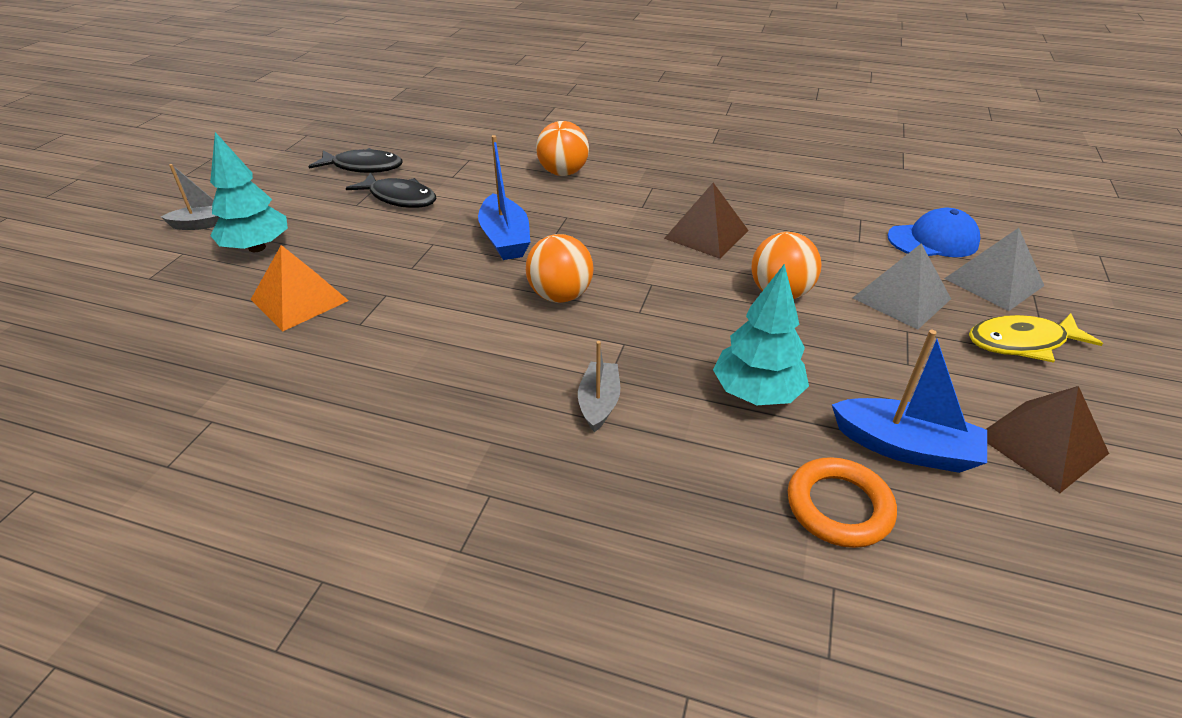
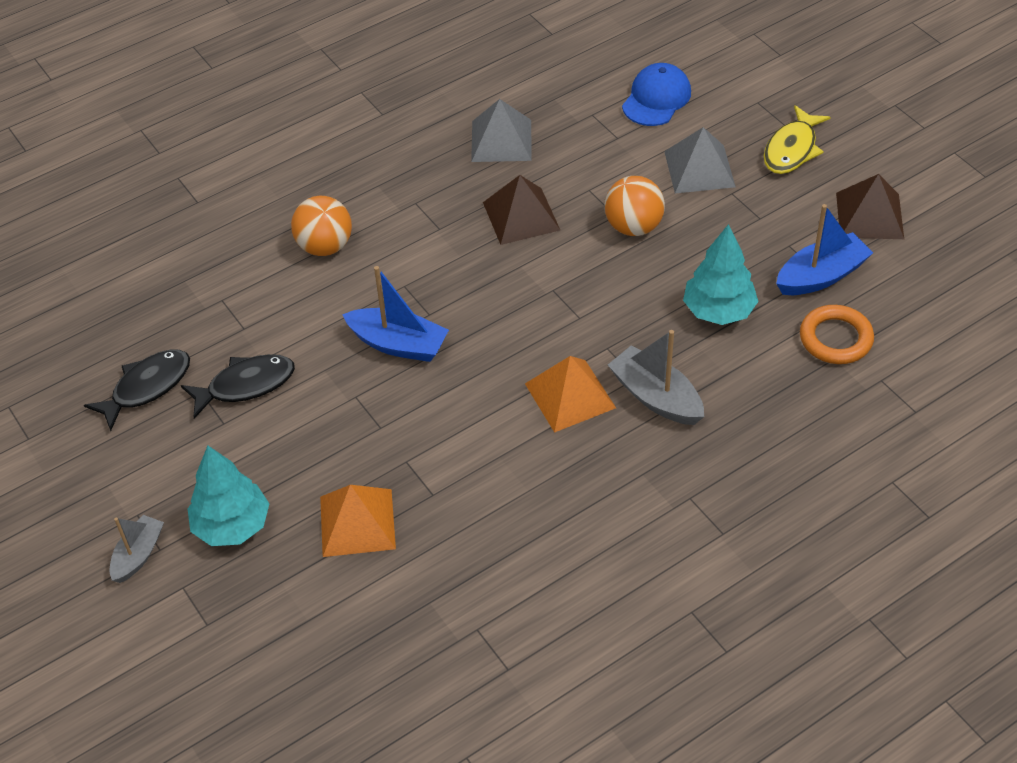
camera: 50 degrees left, 10 degrees up
orange ball [526,234,594,303] -> none
grey boat [578,341,620,432] -> grey boat [608,330,704,425], size x1.53
grey pyramid [944,228,1044,311] -> grey pyramid moved to [471,99,532,162]
none -> orange pyramid [525,356,616,433]

